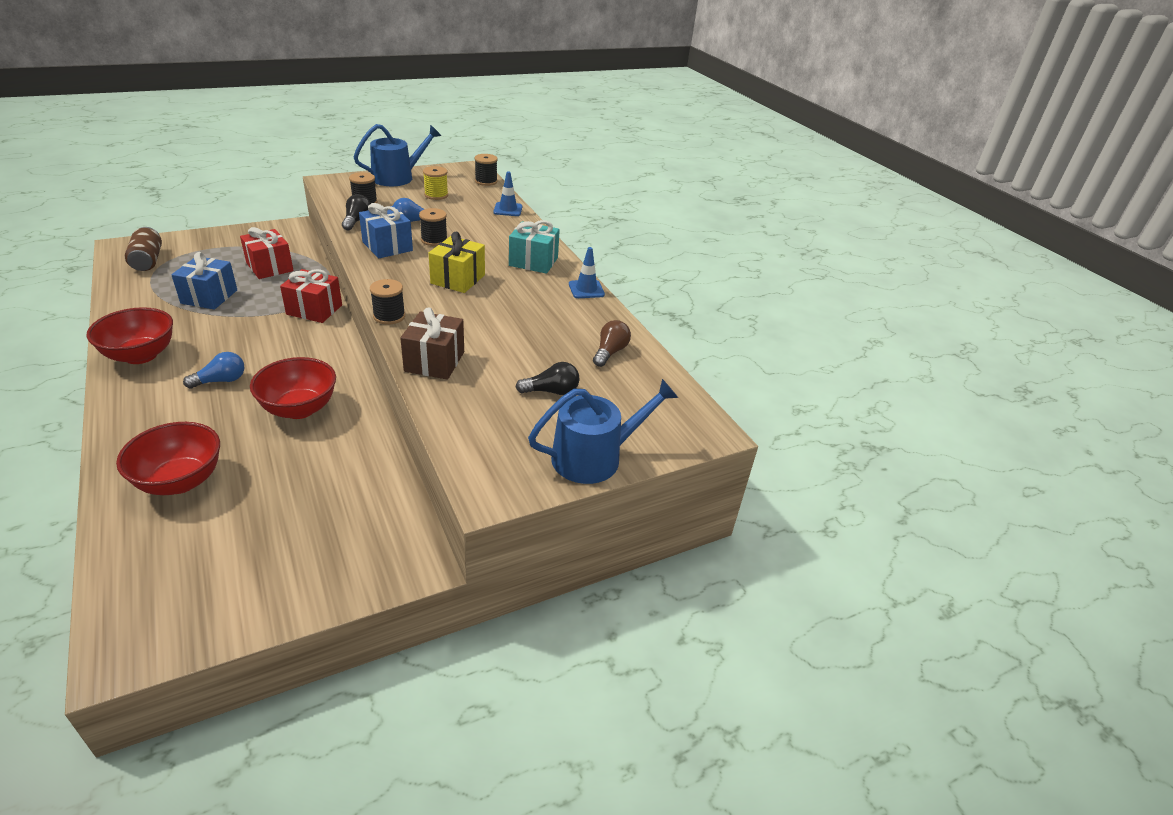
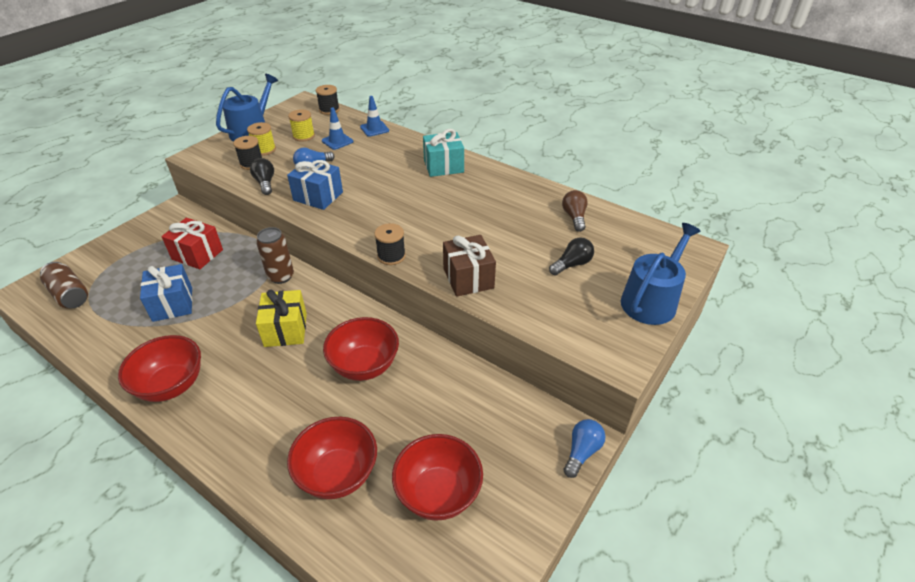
camera: 25 degrees left, 5 degrees up
blue light bulb [183,352,244,389] -> blue light bulb moved to [563,419,605,478]
red gift [280,269,342,323] -> brown can [256,227,294,284]
black spool [419,208,447,246] -> none
yellow gift [429,232,485,293] -> yellow gift moved to [256,289,307,347]
blue traffic cone [569,247,605,298] -> blue traffic cone moved to [322,107,353,150]
none -> yellow spool [247,122,276,156]
none -> red bowl [392,434,483,521]

